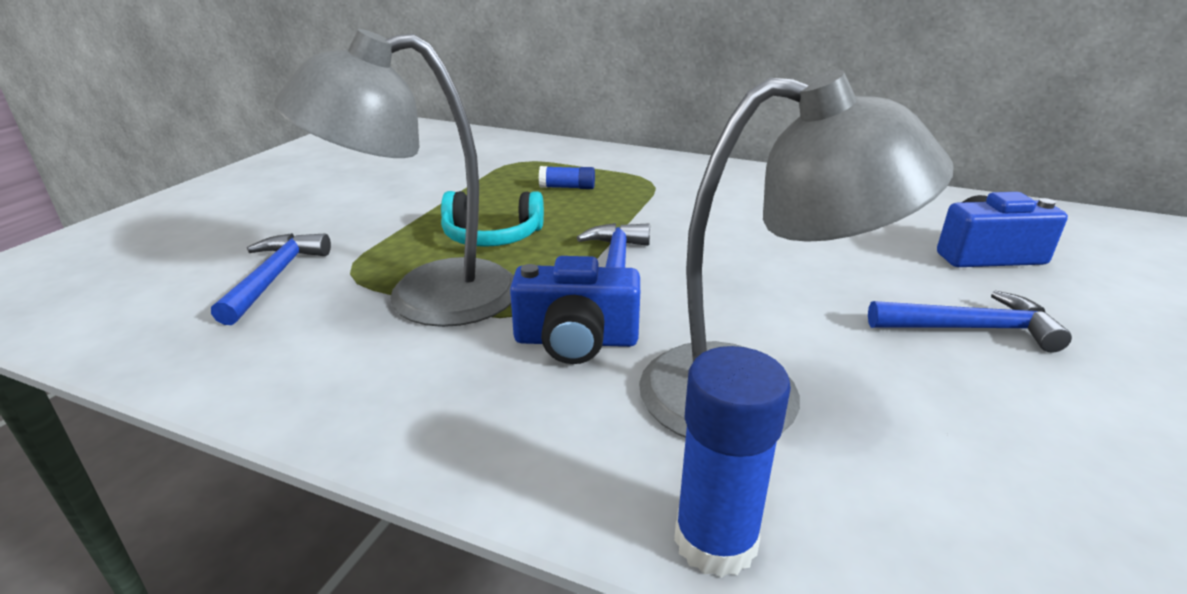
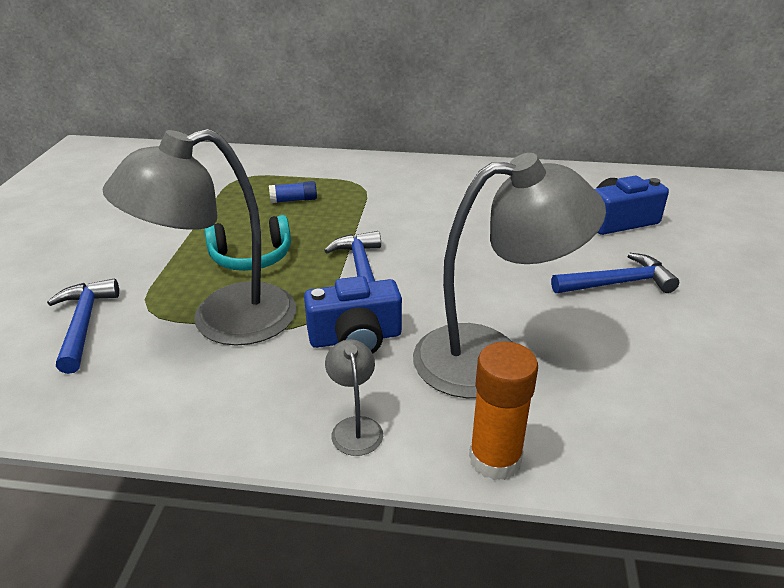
camera: 15 degrees left, 5 degrees up
blue glue stick [674,346,791,578] -> orange glue stick [469,342,538,480]
none -> grey lamp [325,339,383,456]

